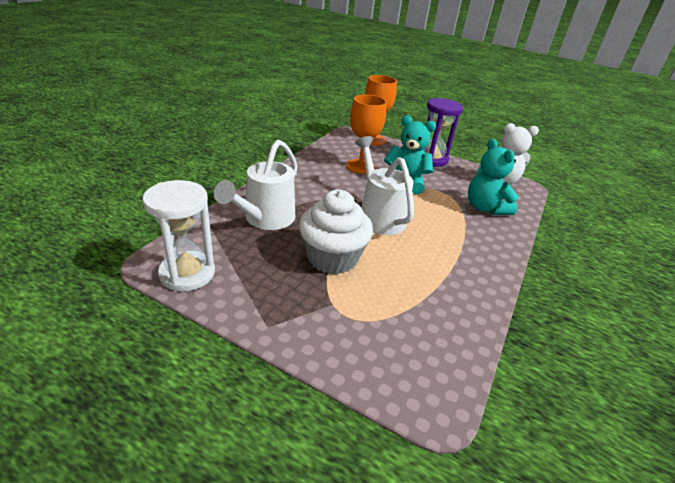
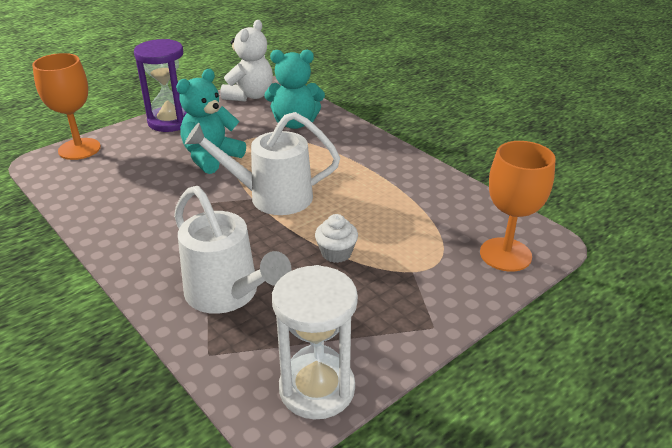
camera: 65 degrees left, 0 degrees up
white cupcake [299,190,373,274] -> white cupcake [315,214,358,263], size x0.49
orange goblet [346,94,387,174] -> orange goblet moved to [480,141,556,272]

